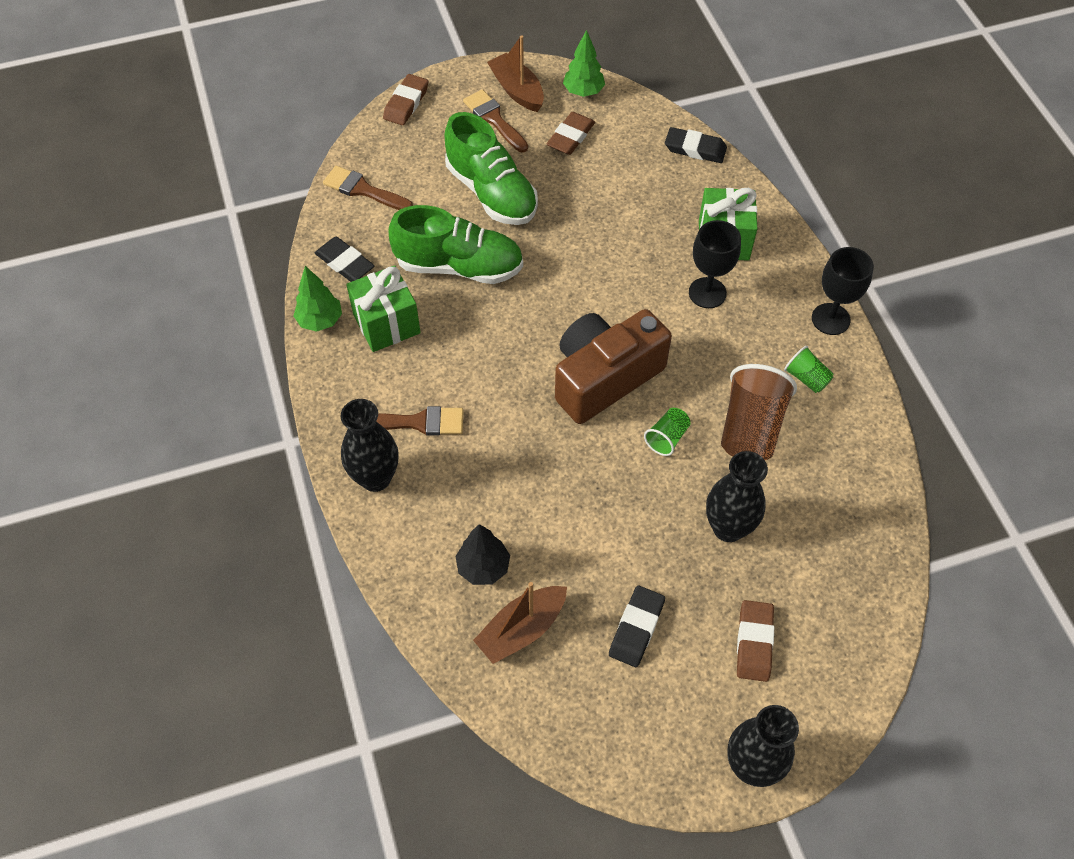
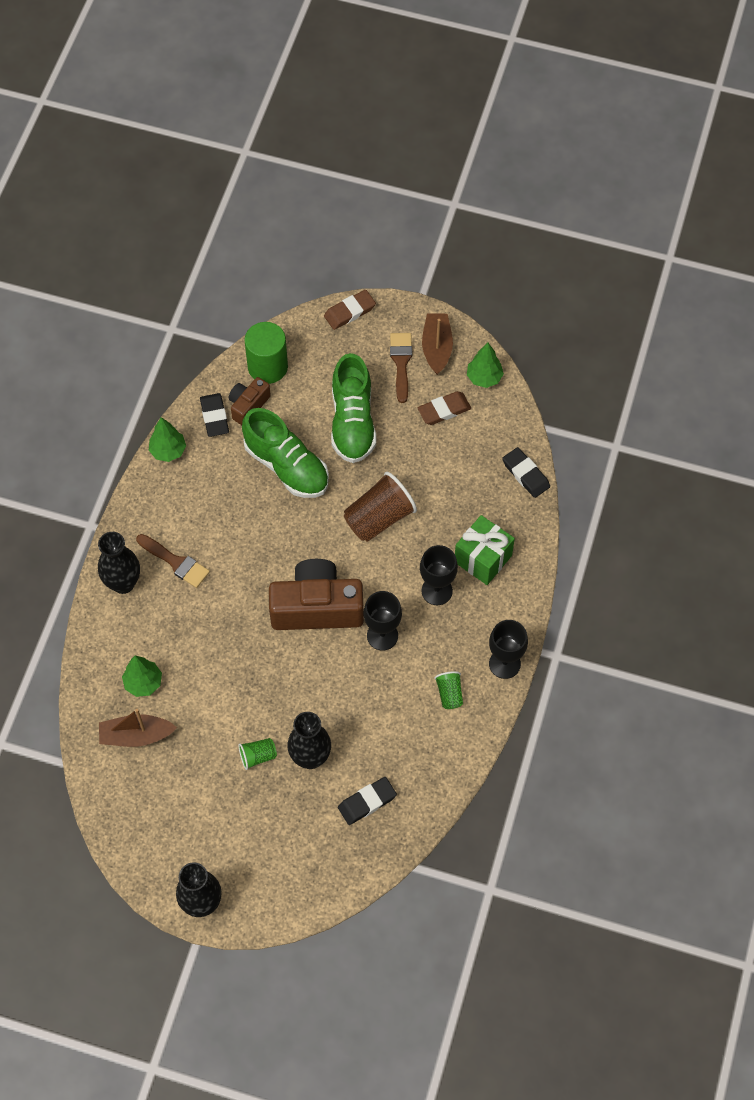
camera: 35 degrees right, 5 degrees up
brown brush [323,166,413,210] -> green cylinder [245,322,288,384]
green gift [346,265,421,352] -> none
black tree [455,524,510,585] -> green tree [122,655,162,697]
black eraser [609,586,665,667] -> black eraser moved to [338,777,397,825]
green cup [644,408,691,456] -> green cup moved to [239,738,277,770]
brown cup [721,364,797,460] -> brown cup moved to [344,472,417,542]
brown eraser [737,600,774,682] -> none
none -> brown camera [229,377,271,425]
none -> black goblet [364,591,402,650]

